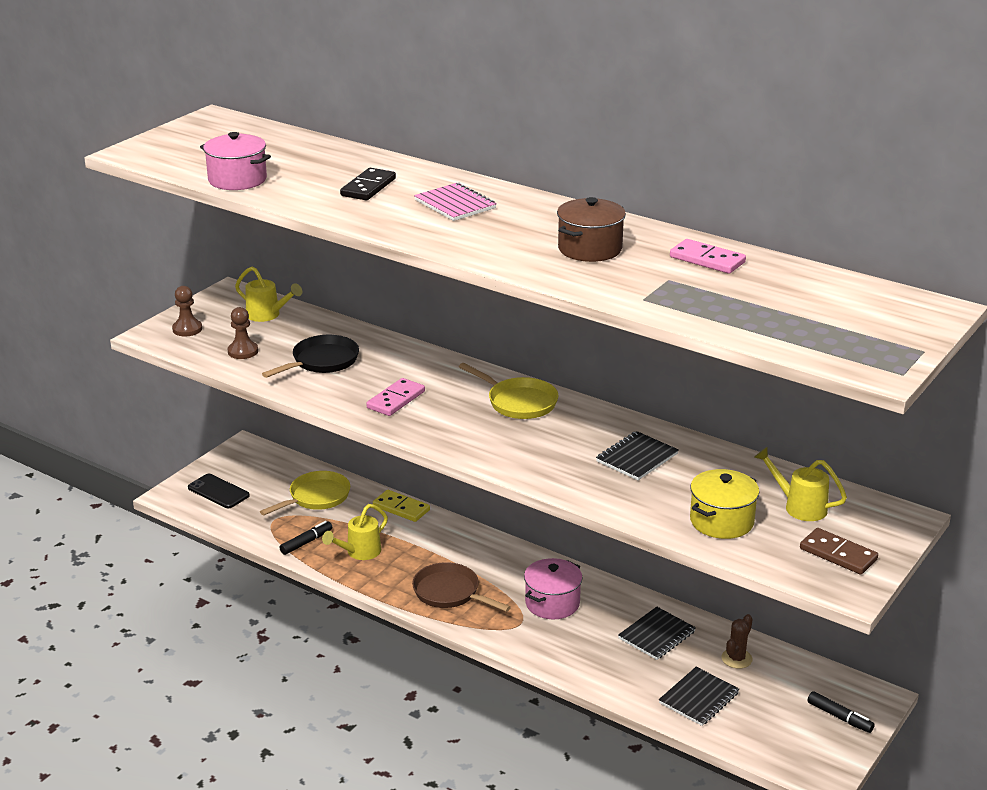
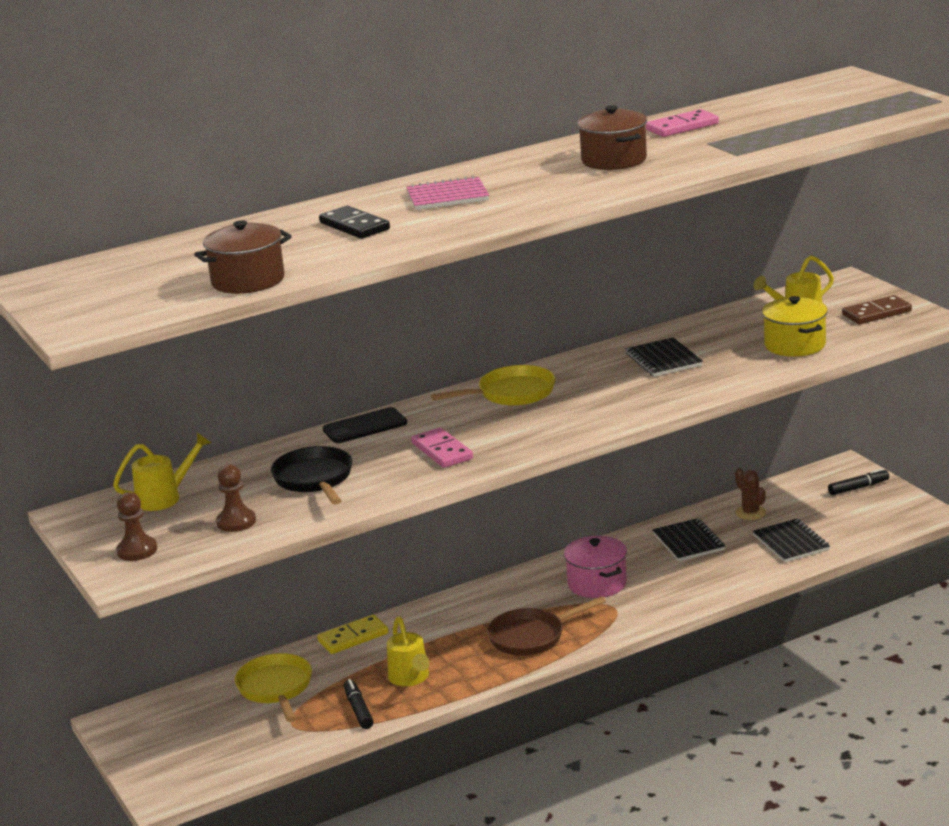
camera: 60 degrees left, 5 degrees down
black phone [188,474,250,508] -> black phone moved to [323,407,407,443]
pink pot [200,132,271,190] -> brown pot [194,220,292,294]

